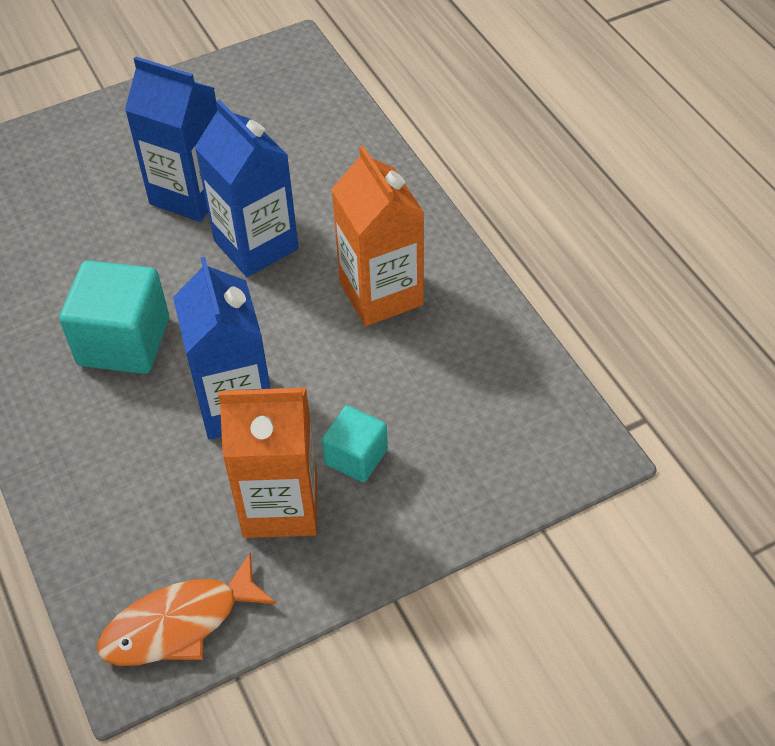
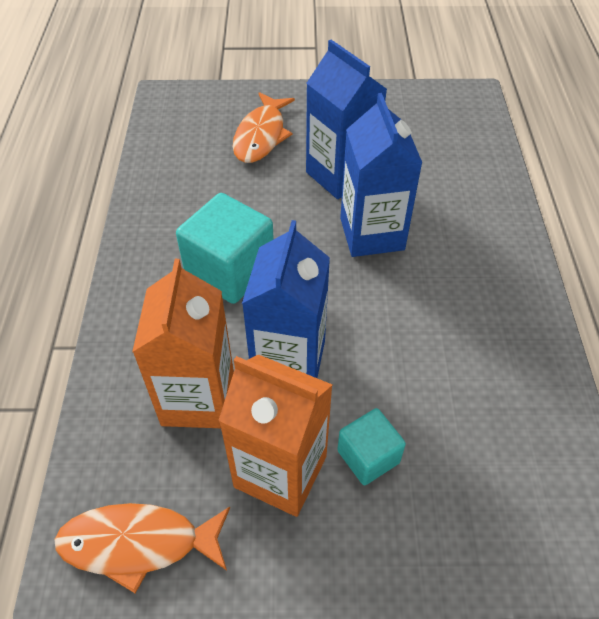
camera: 25 degrees right, 0 degrees up
orange carton [331,146,424,326] -> orange carton moved to [132,259,234,428]
none -> orange fish [233,92,295,163]

